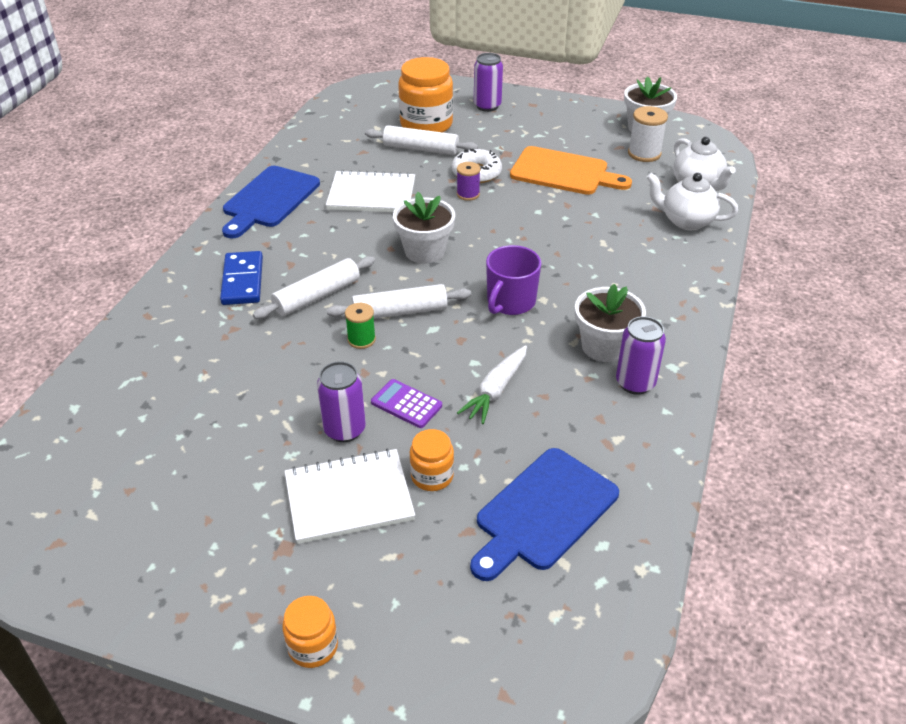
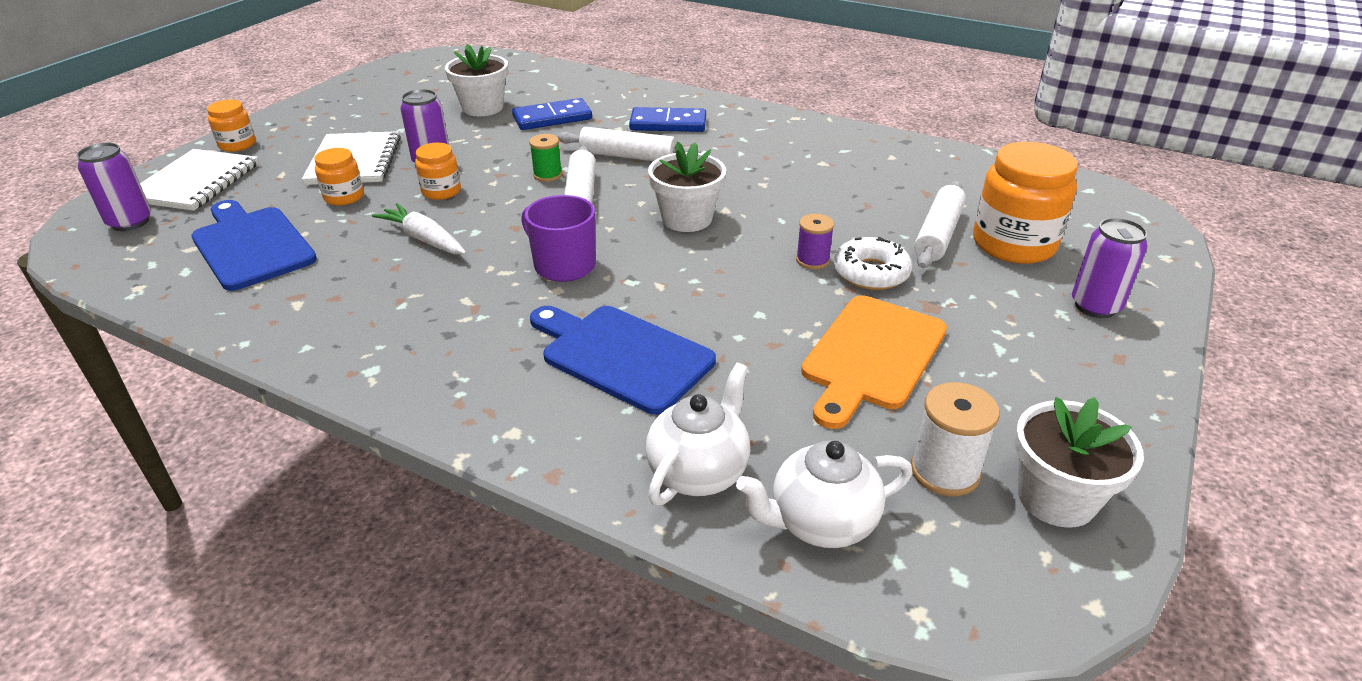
camera: 100 degrees right, 5 degrees down
blue cutting board [222,166,320,238] -> blue cutting board moved to [530,306,716,415]
white rolling pin [253,256,375,319] -> white rolling pin turned 45 degrees counterclockwise [557,127,701,161]
white notebook [326,170,415,212] -> white notebook moved to [140,149,259,211]
purple calculator [371,379,442,428] -> orange jar [415,143,461,200]
white flower pot [575,284,646,362] -> white flower pot moved to [445,44,508,116]
purple can [616,316,666,395] -> purple can moved to [77,143,151,231]
none -> blue domino [512,98,592,130]

